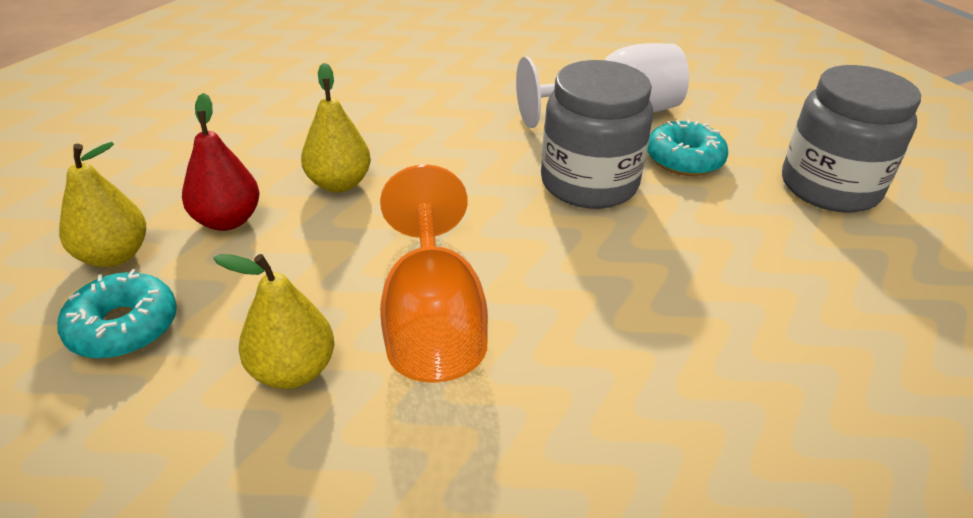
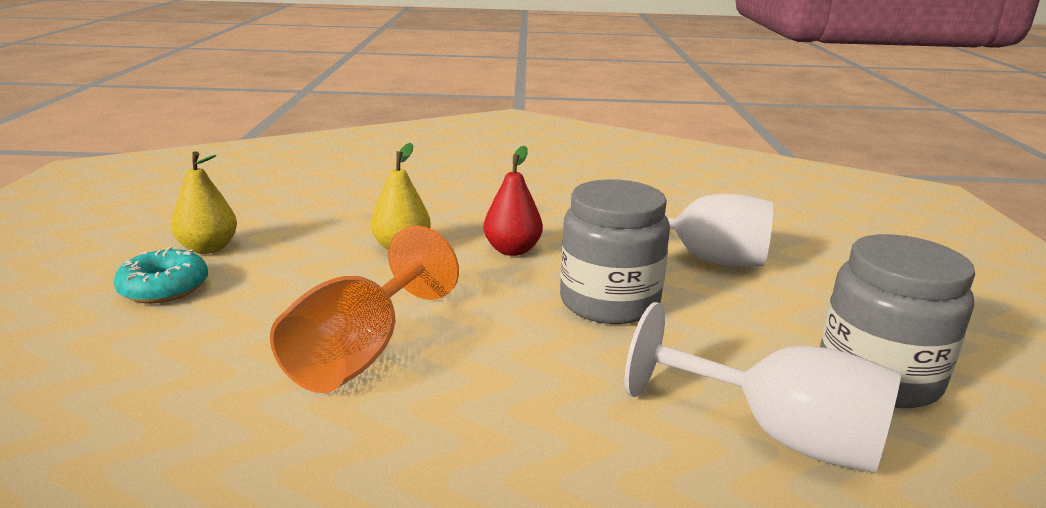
camera: 30 degrees right, 15 degrees down
red pear [182,93,259,231] -> red pear moved to [483,146,543,256]
yellow pear [214,254,334,389] -> none
turquoise donut [647,119,728,176] -> none
none -> white goblet [625,302,901,473]

